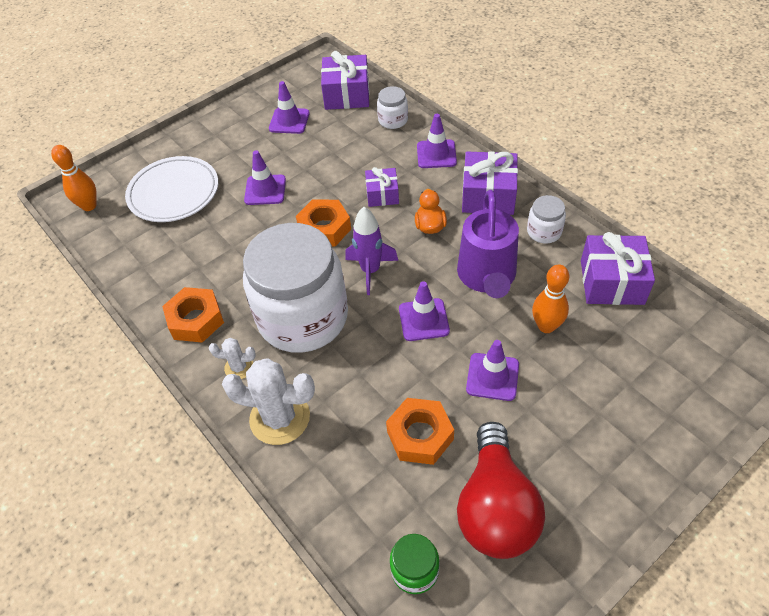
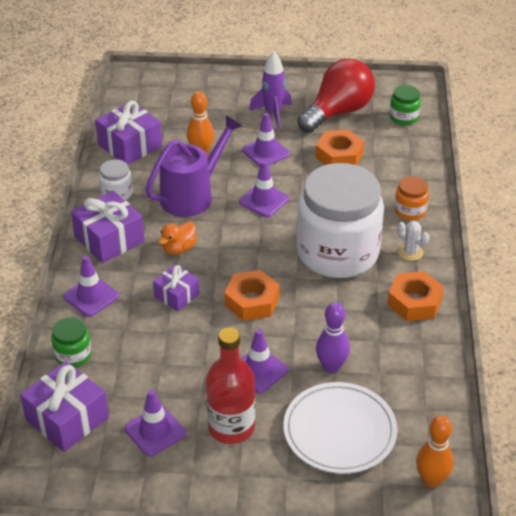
camera: 140 degrees left, 10 degrees down
white cactus [222,358,315,445] -> orange jar [394,176,429,220]
purple rocket [345,207,398,295] -> purple rocket moved to [249,51,292,129]
white jar [377,86,408,129] -> green jar [51,317,91,367]
none -> red bottle [206,327,255,444]
none -> purple bowling pin [316,302,350,373]

